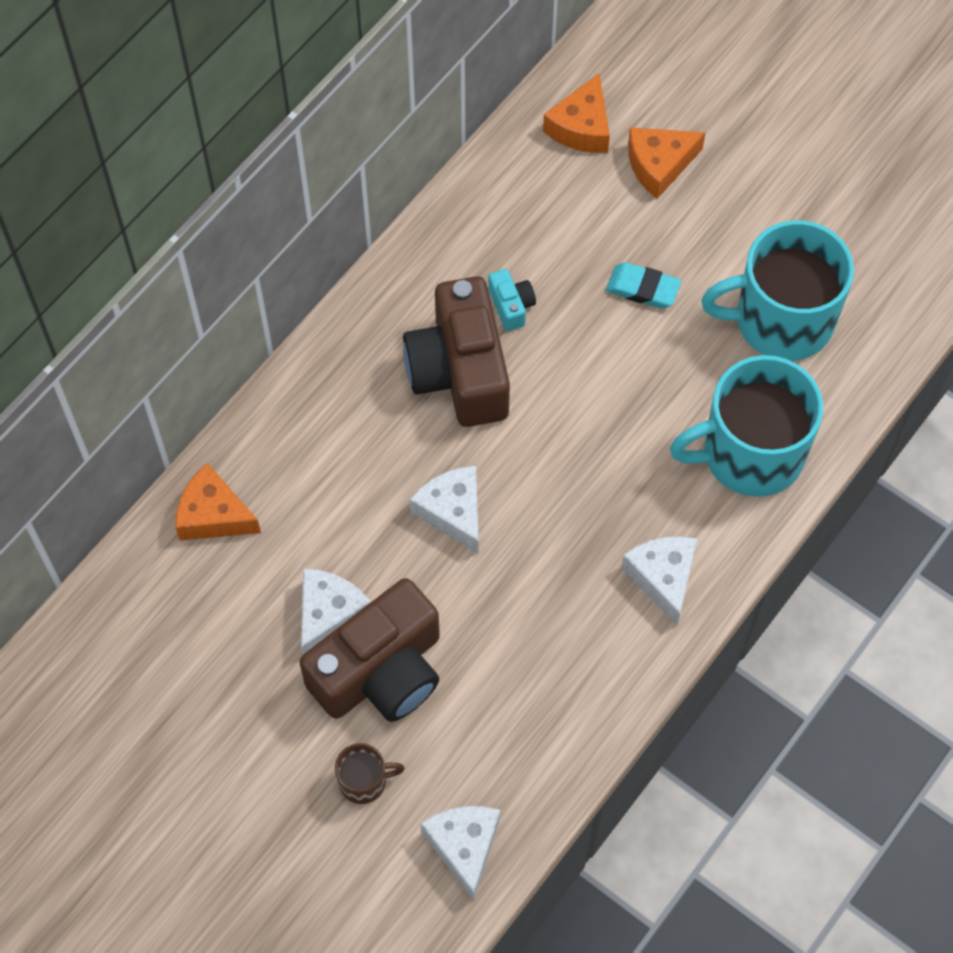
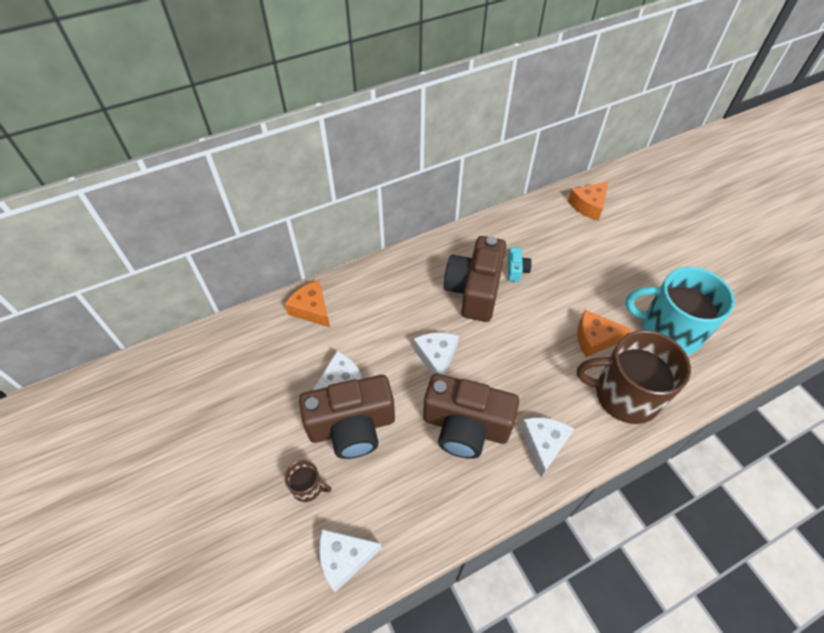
camera: 25 degrees right, 10 degrees down
white cheese [421,806,501,901] -> white cheese turned 120 degrees counterclockwise [319,529,382,592]
turquoise eraser [606,262,681,308] -> none
orange cheese [628,127,706,199] -> orange cheese moved to [577,310,631,357]
turquoise mug [670,355,823,497] -> brown mug [577,330,691,424]
none -> brown camera [423,374,519,459]

